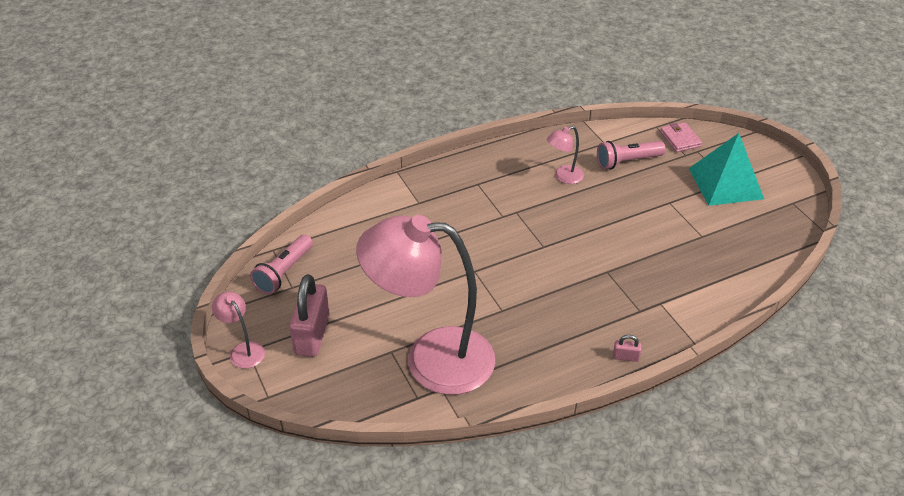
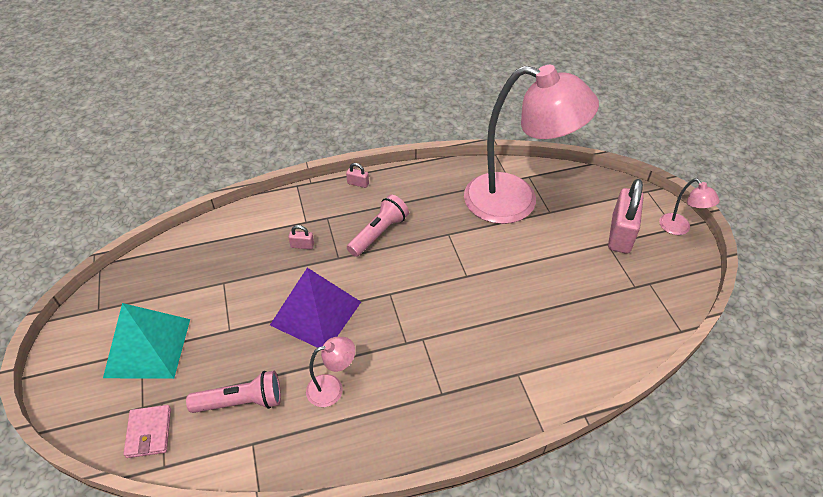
camera: 170 degrees left, 5 degrees up
pink flashlight [250,234,313,294] -> pink flashlight moved to [347,195,409,257]
none -> purple pyramid [270,268,361,348]
none -> pink padlock [288,225,314,249]

